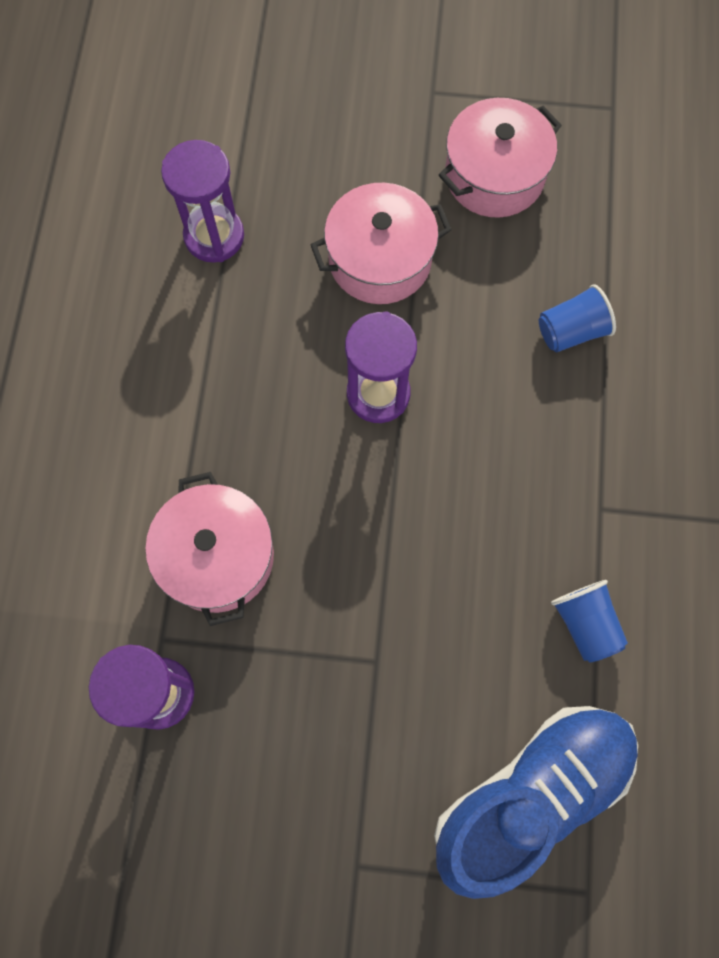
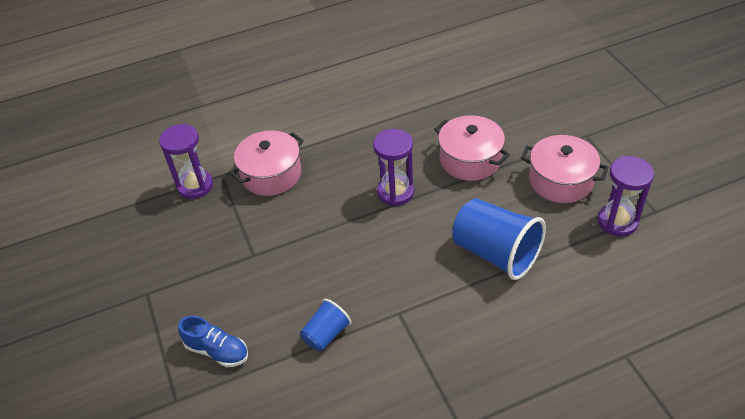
camera: 65 degrees right, 25 degrees down
purple hourglass [161,140,244,263] -> purple hourglass moved to [598,156,654,236]
blue shoe [434,706,638,899] -> blue shoe [178,316,248,367], size x0.52
blue cup [539,284,616,352] -> blue cup [452,198,546,280], size x1.88

